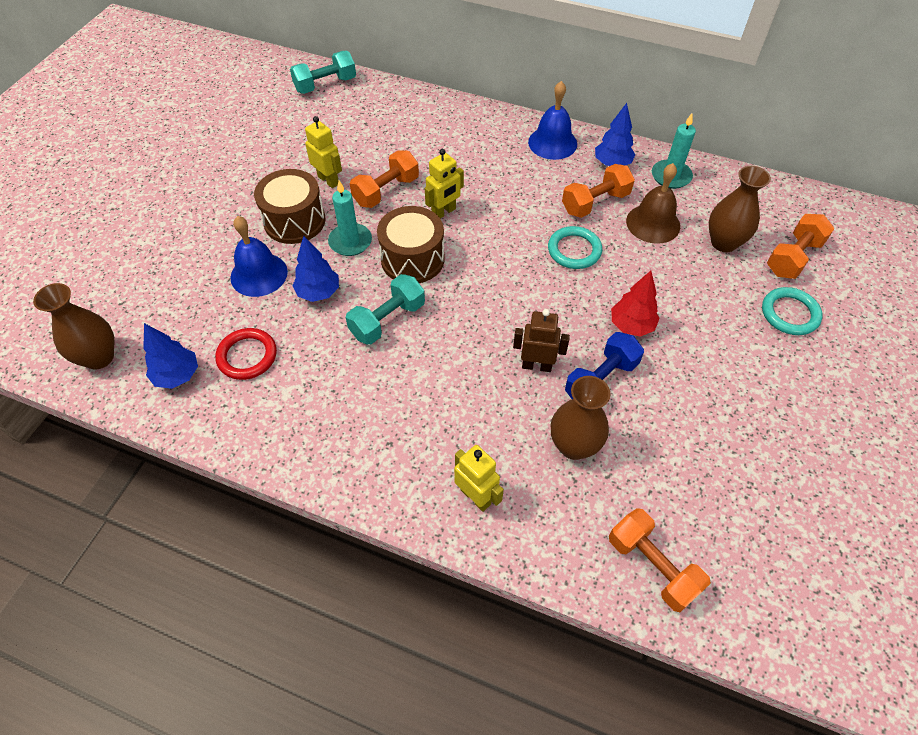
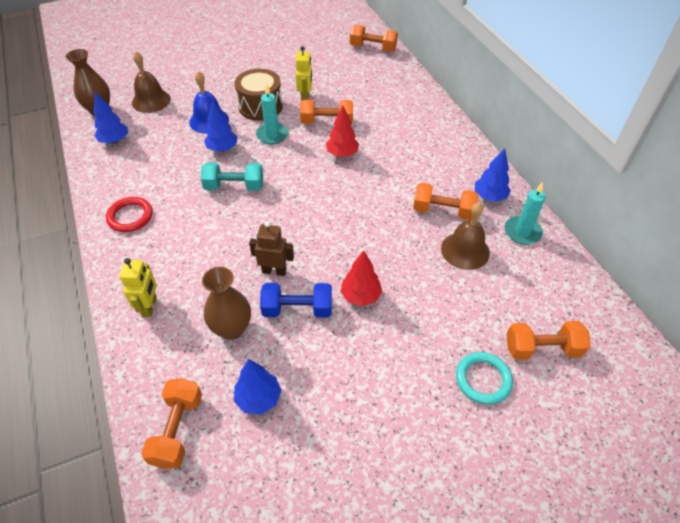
camera: 45 degrees right, 5 degrees down
red ring [215,328,277,380] -> red ring moved to [106,197,153,232]
turquoise dumbbell [290,51,356,94] -> orange dumbbell [350,24,398,52]
brown drum [377,206,445,283] -> none
yellow robot [425,149,464,219] -> red tree [326,105,359,157]
brown robot [513,309,570,372] -> brown robot turned 45 degrees counterclockwise [249,221,294,276]
blue bell [528,81,577,160] -> none
turquoise ring [548,226,602,269] -> none
brown vase [709,166,771,252] -> none
none -> brown bell [132,52,171,113]
none -> blue tree [234,359,281,415]

